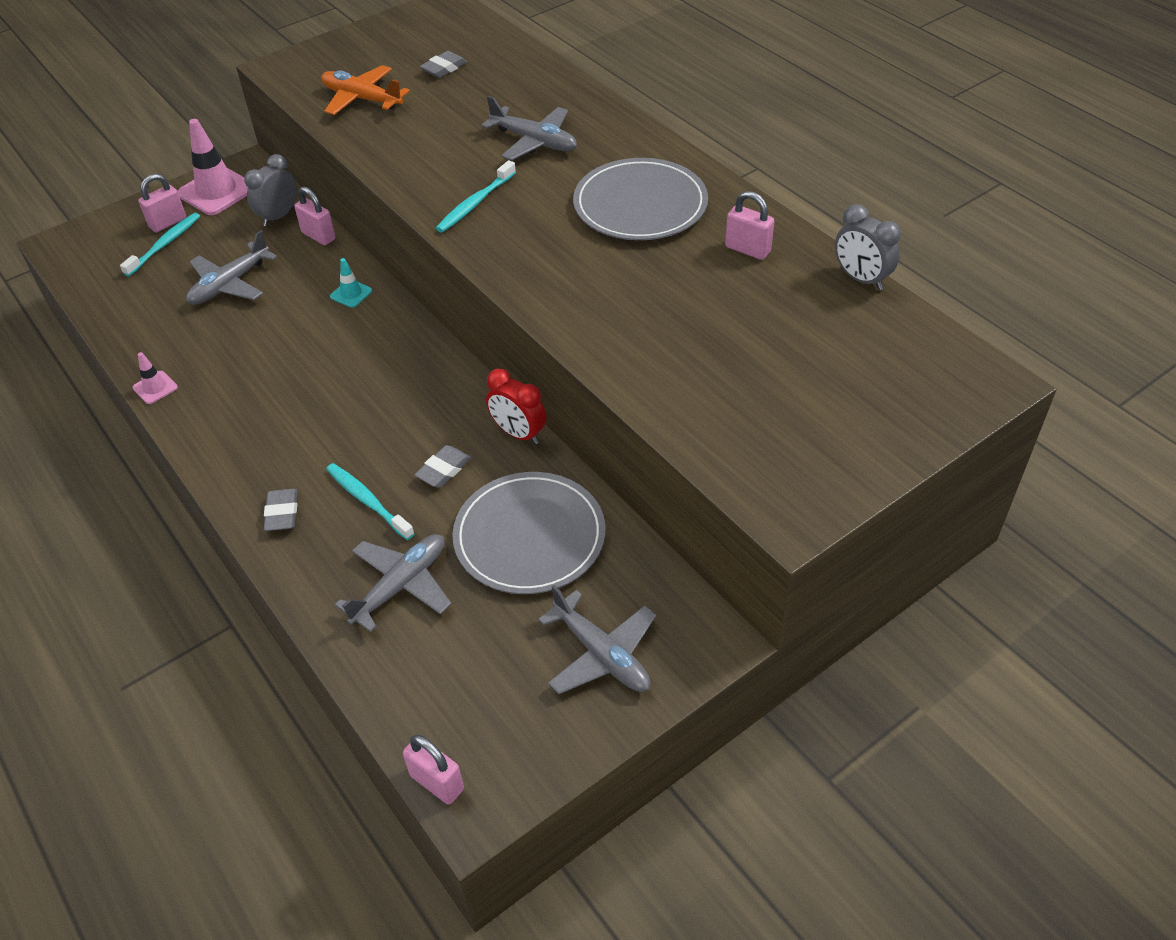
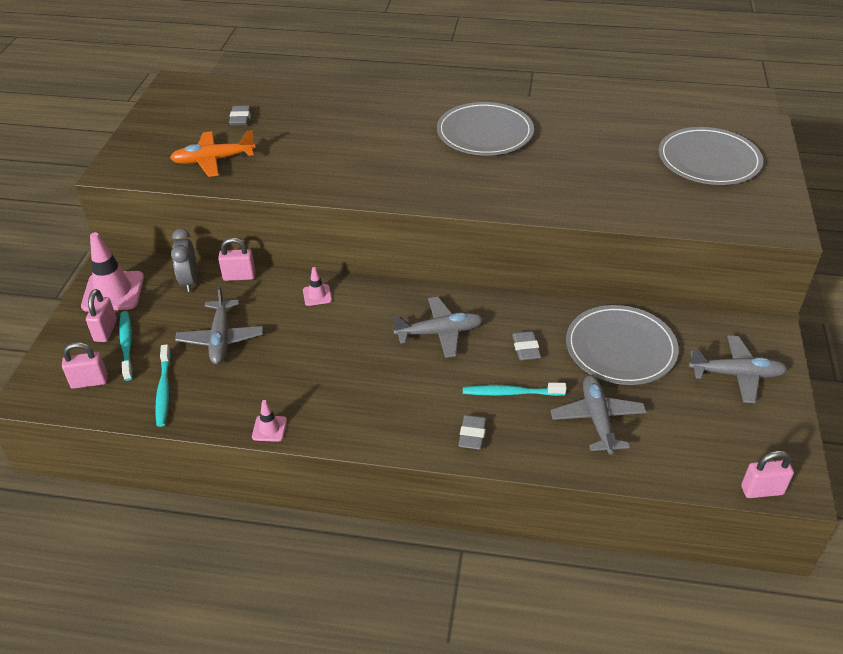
camera: 45 degrees left, 5 degrees down
grey eraser [264,489,297,531] -> grey eraser turned 60 degrees clockwise [458,415,487,450]
turquoise traffic cone [330,258,372,308] -> pink traffic cone [303,267,332,306]
turquoise toothbrush [436,160,516,232] -> turquoise toothbrush moved to [155,344,171,427]
grey plane [481,96,577,161] -> grey plane moved to [393,297,483,358]
red clock [486,369,546,444] -> none
pink padlock [725,191,774,260] -> pink padlock moved to [62,342,108,389]
grey clock [835,204,901,290] -> none
none -> grey plate [658,127,763,185]

